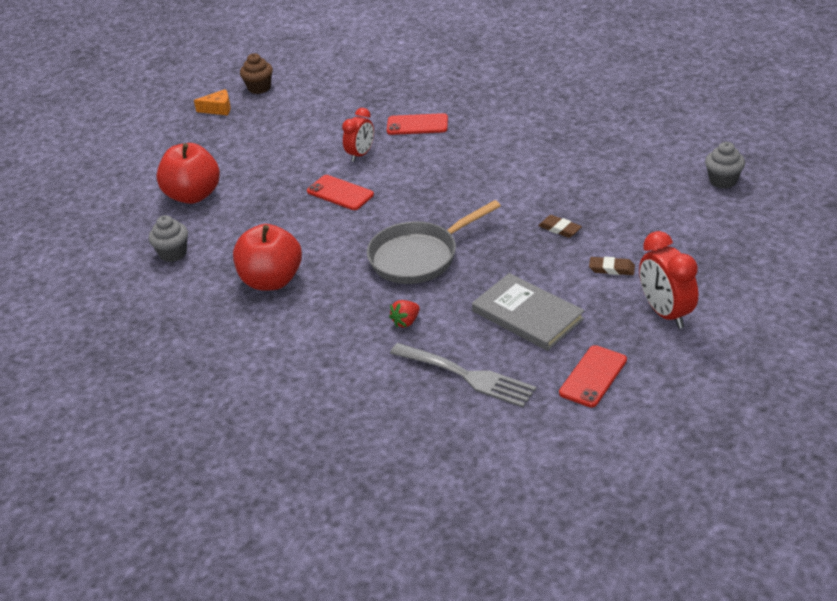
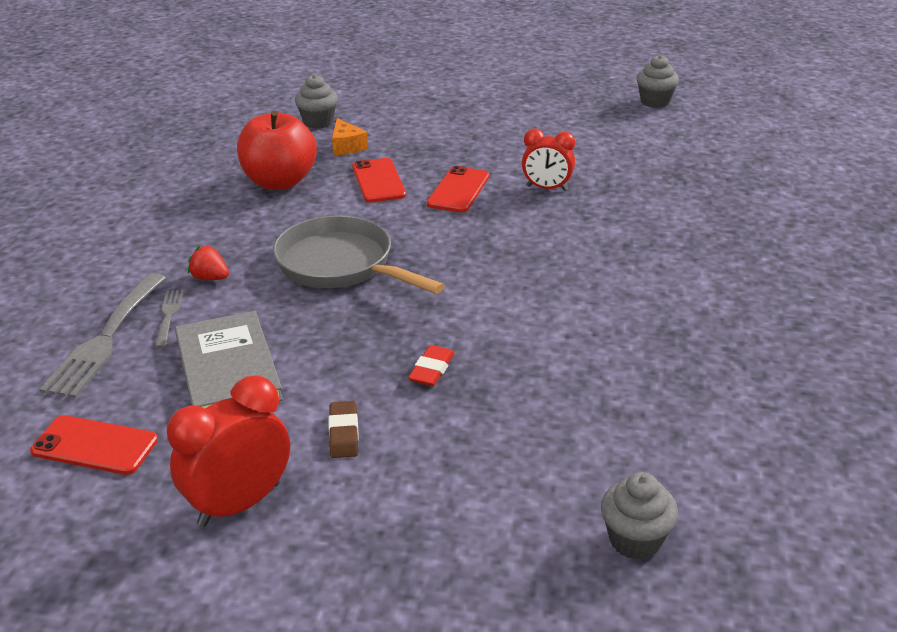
camera: 70 degrees right, 5 degrees down
red apple [156,143,220,204] -> none
orange cheese [194,89,231,115] -> orange cheese moved to [332,118,368,155]
brown cupcake [240,53,273,94] -> grey cupcake [637,55,679,108]
red phone [387,113,448,135] -> red phone moved to [352,158,406,203]
grey book [472,273,584,351] -> grey book turned 45 degrees counterclockwise [175,311,283,408]
brown eraser [538,215,582,238] -> red eraser [408,345,455,386]
none -> grey fork [155,290,184,348]

